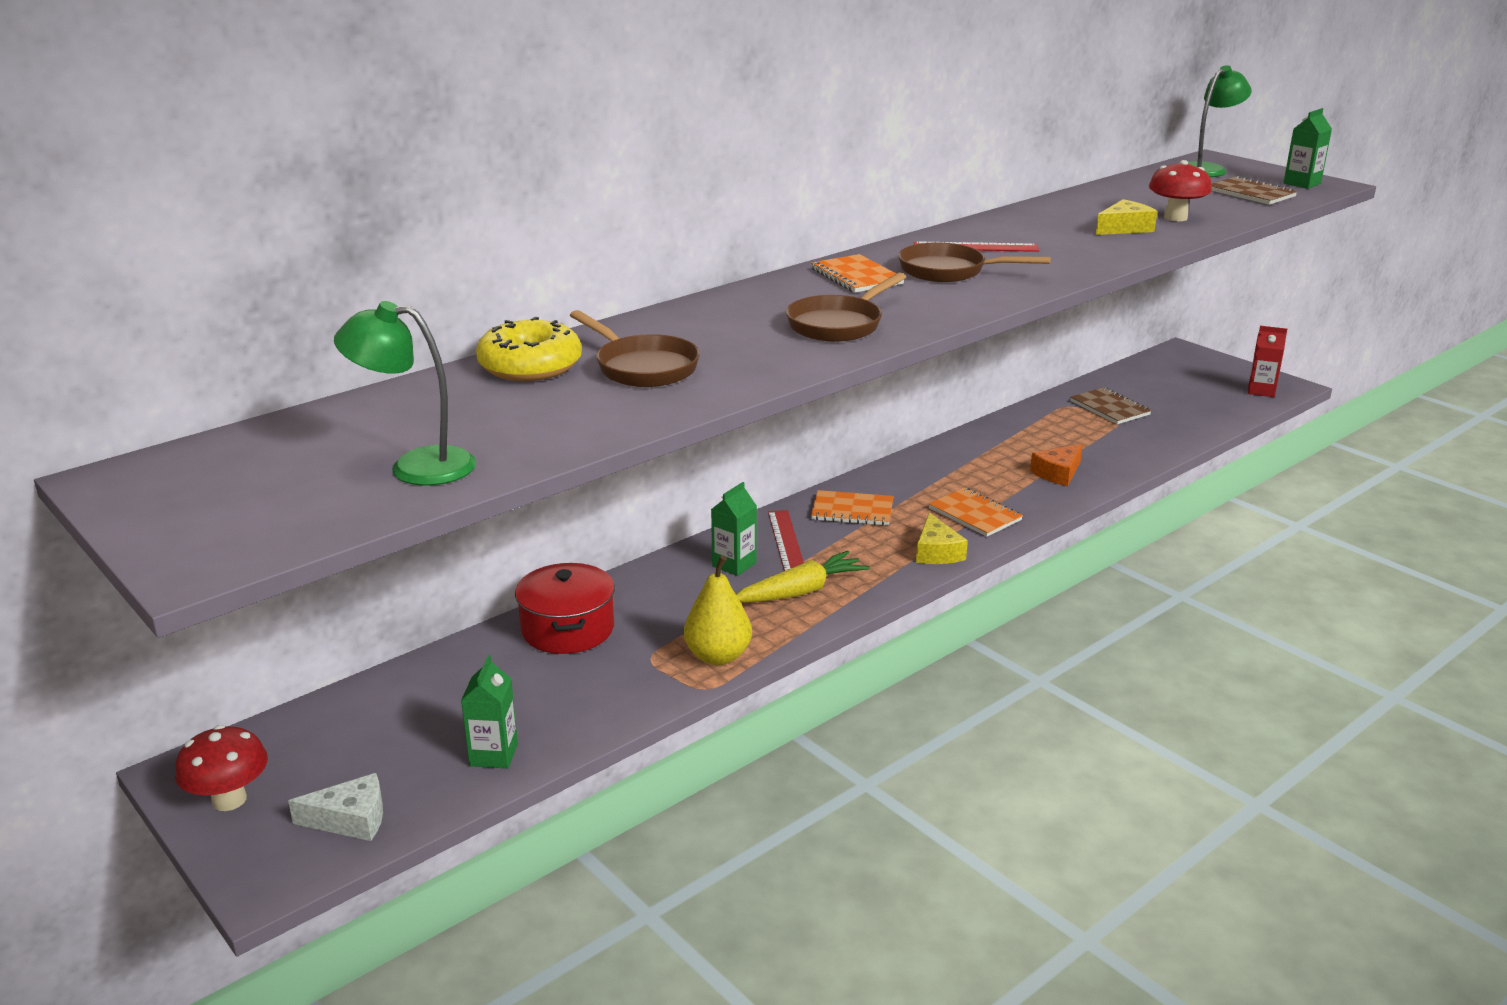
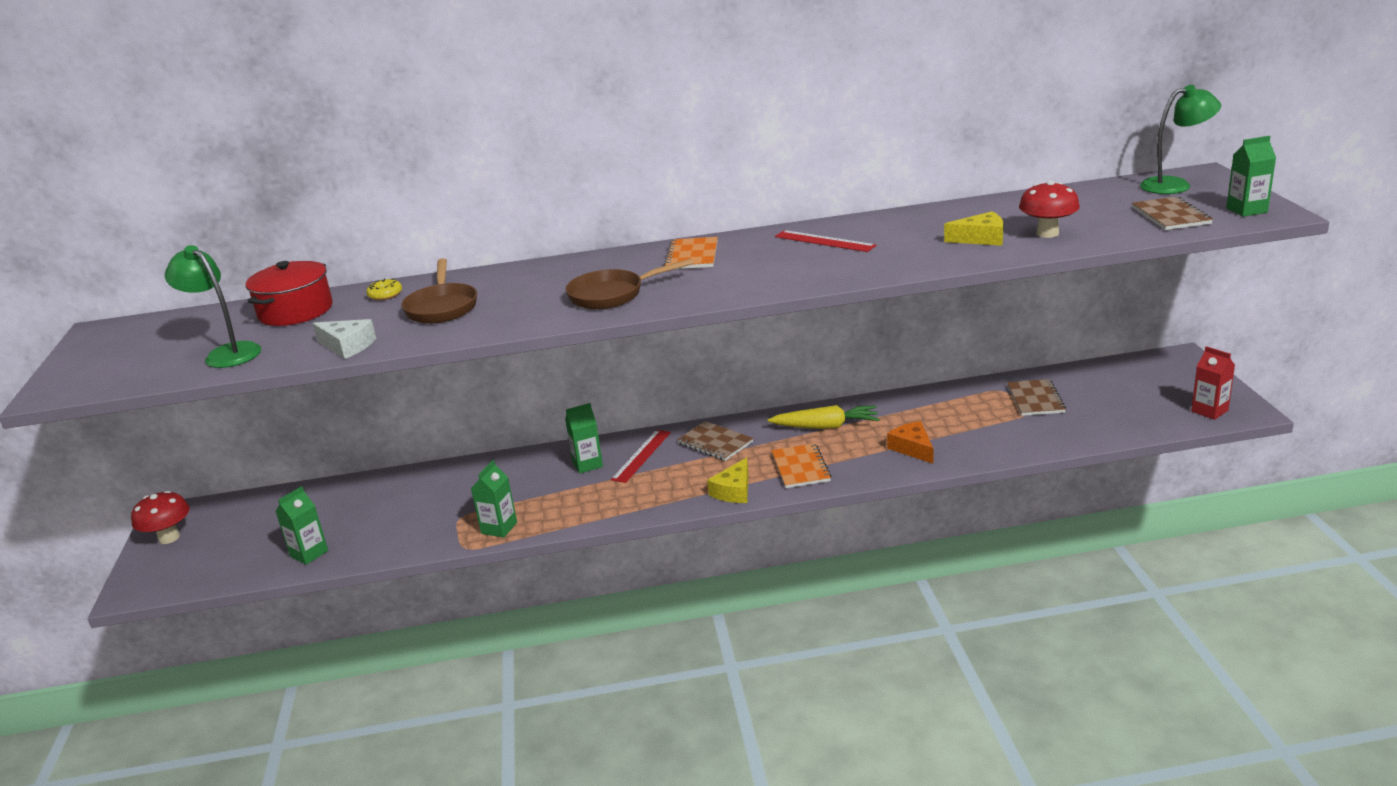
camera: 35 degrees right, 0 degrees up
white cheese [288,773,383,841] -> white cheese moved to [312,319,376,359]
yellow donut [476,317,582,381] -> yellow donut [366,279,402,300], size x0.48
red pot [515,563,615,654] -> red pot moved to [246,261,333,326]
yellow pear [684,555,752,665] -> green carton [471,460,517,538]
yellow carrot [736,551,869,603] -> yellow carrot moved to [768,405,880,429]
orange notebook [811,490,894,526] -> brown notebook [677,421,753,461]
brown pan [898,243,1051,282] -> none
orange cheese [1030,444,1083,486] -> orange cheese turned 75 degrees clockwise [887,421,933,464]

